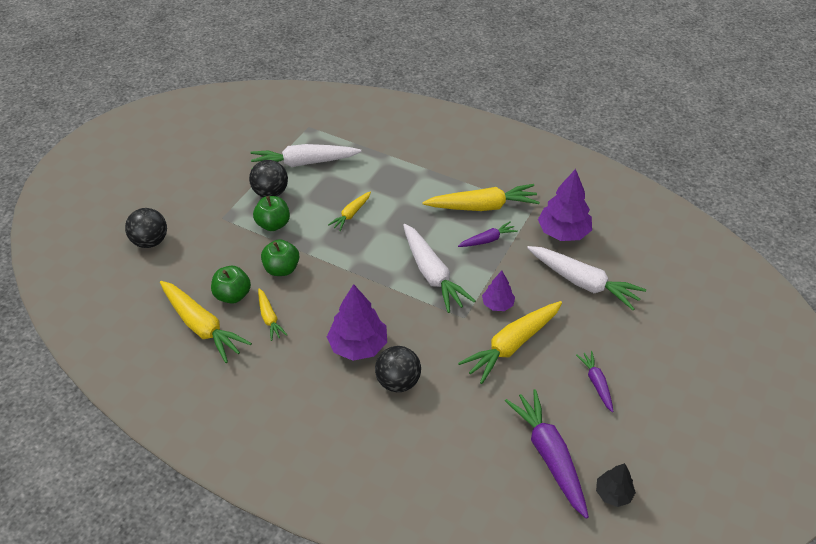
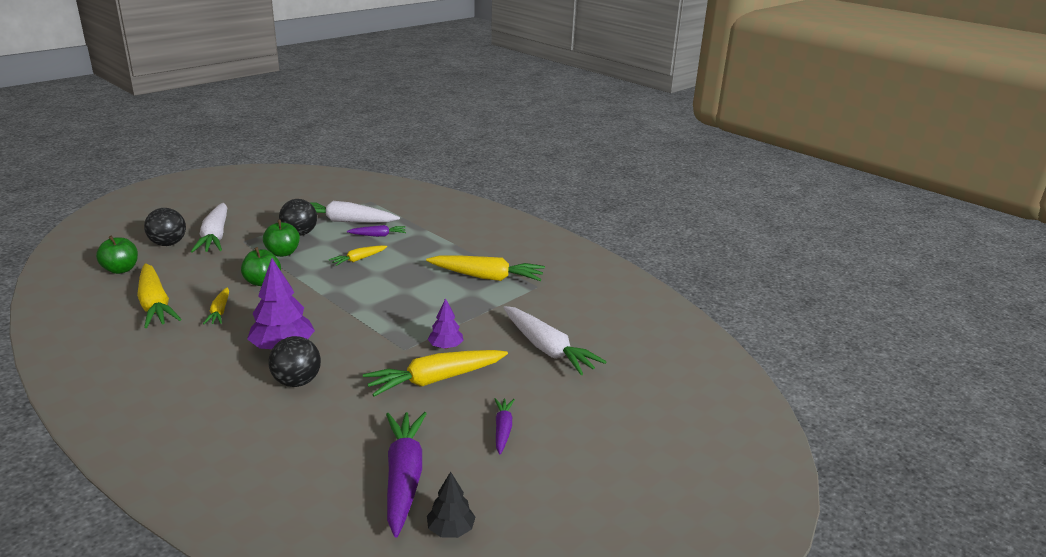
camera: 15 degrees right, 20 degrees down
green apple [211,266,251,304] -> green apple moved to [96,236,138,274]
white carrot [403,224,475,313] -> white carrot moved to [191,203,227,253]
purple carrot [458,222,518,247] -> purple carrot moved to [347,225,406,237]
purple tree [538,169,592,241] -> none

